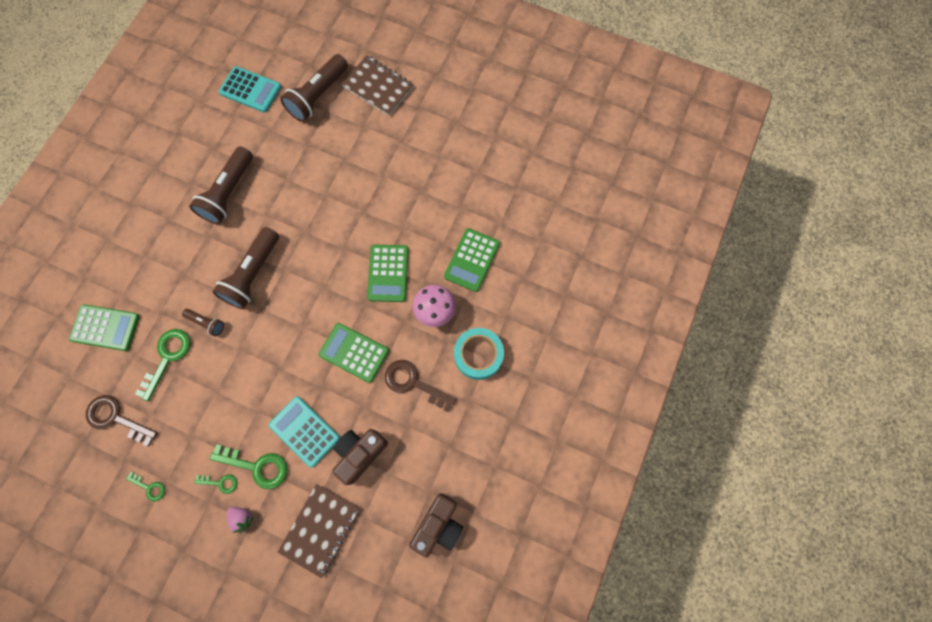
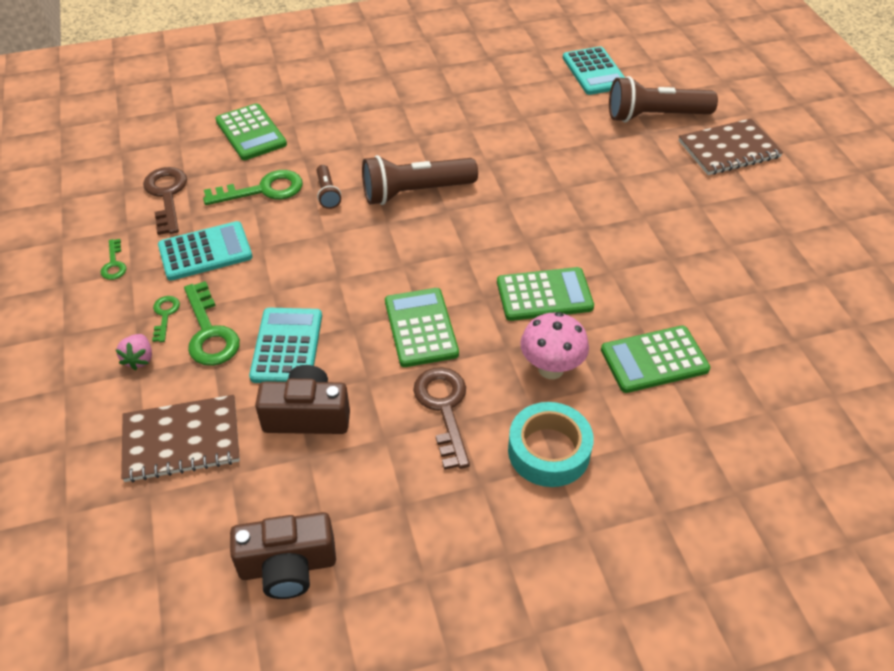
camera: 50 degrees right, 25 degrees down
brown flashlight [189,146,253,225] -> none
green key [194,474,237,494] -> green key turned 150 degrees counterclockwise [152,296,180,342]
brown notebook [342,55,414,116] -> brown notebook turned 75 degrees clockwise [679,119,783,175]
green calculator [367,245,409,302] -> green calculator turned 150 degrees counterclockwise [497,267,594,321]
none -> turquoise calculator [158,221,252,281]

